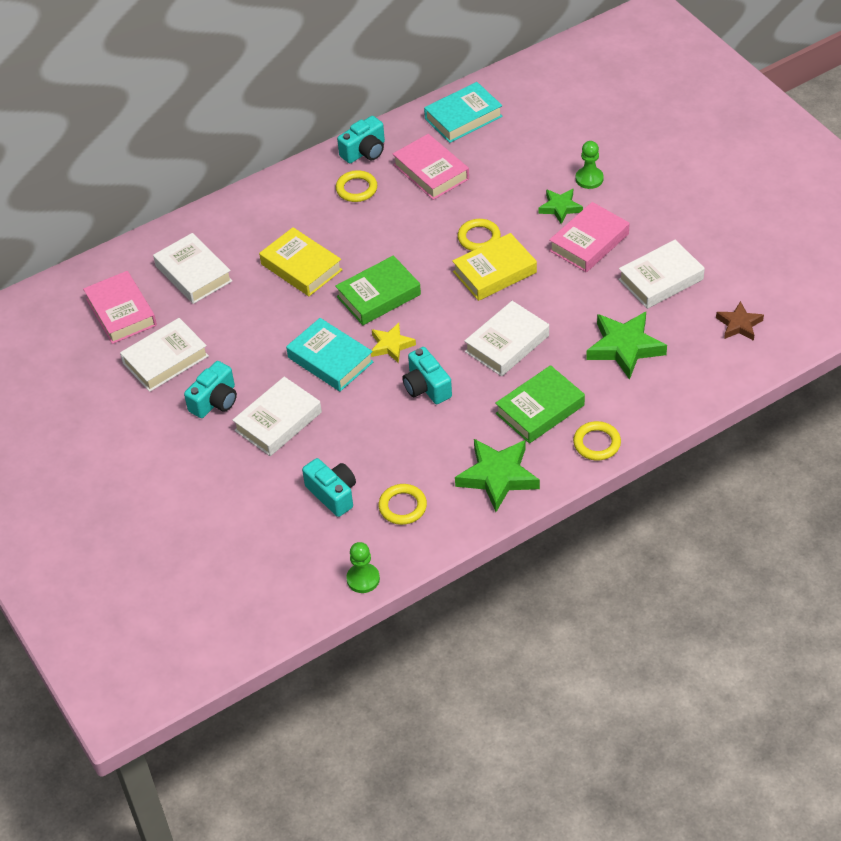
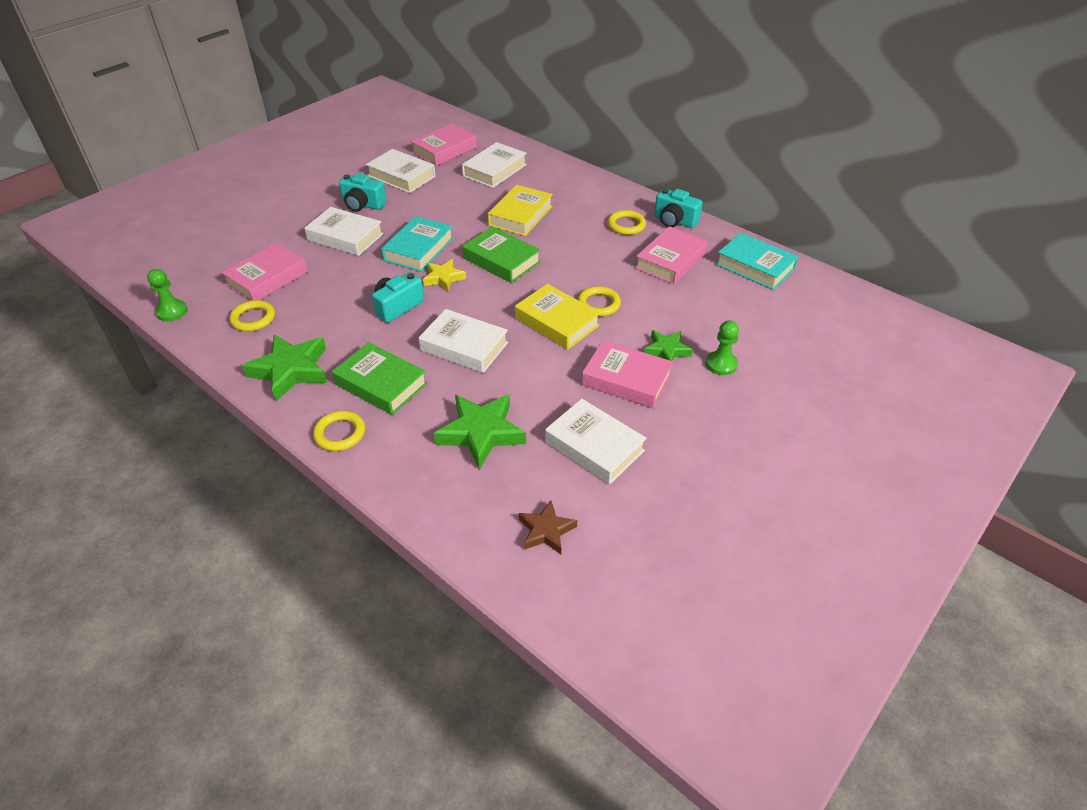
camera: 70 degrees right, 5 degrees down
turquoise camera [302,458,356,517] -> pink book [221,243,308,301]

